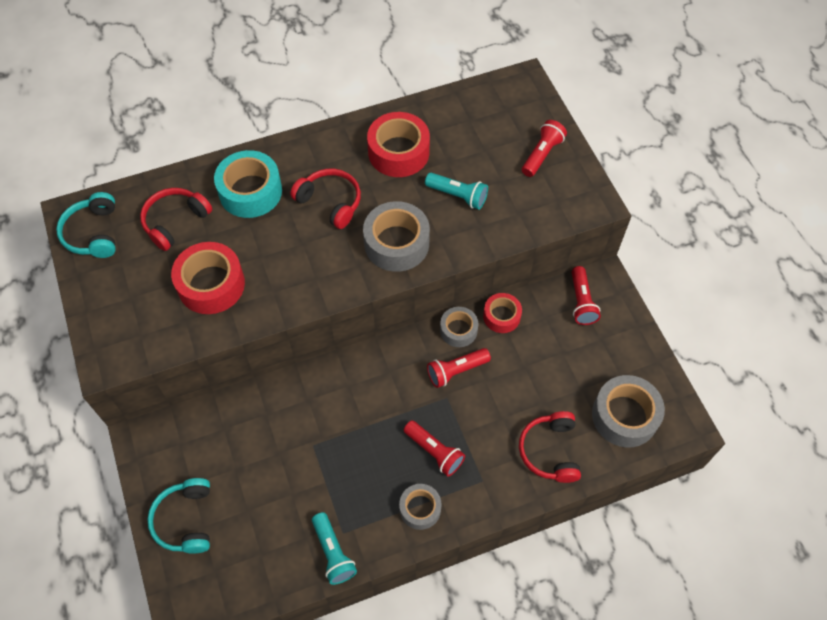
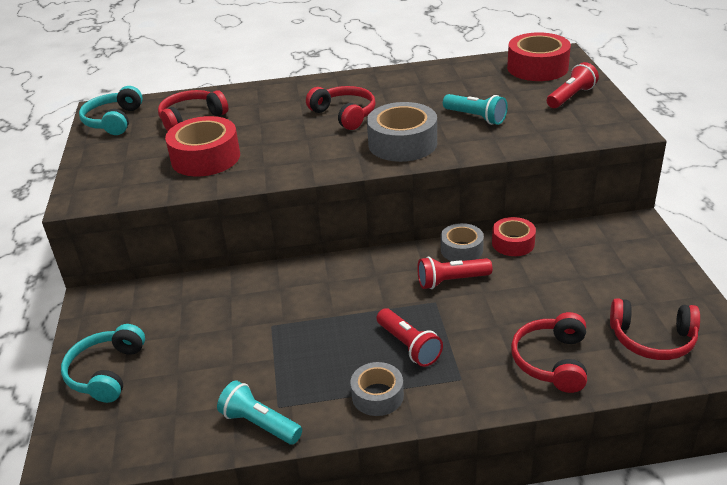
camera: 15 degrees right, 25 degrees down
turquoise tape [214,150,282,218] -> none
turquoise flashlight [312,512,357,585] -> turquoise flashlight turned 135 degrees clockwise [217,380,302,444]
red tape [367,112,430,177] -> red tape moved to [507,32,571,81]
red flashlight [571,266,601,325] -> none
grey tape [592,375,665,448] -> red headphones [610,298,700,360]

